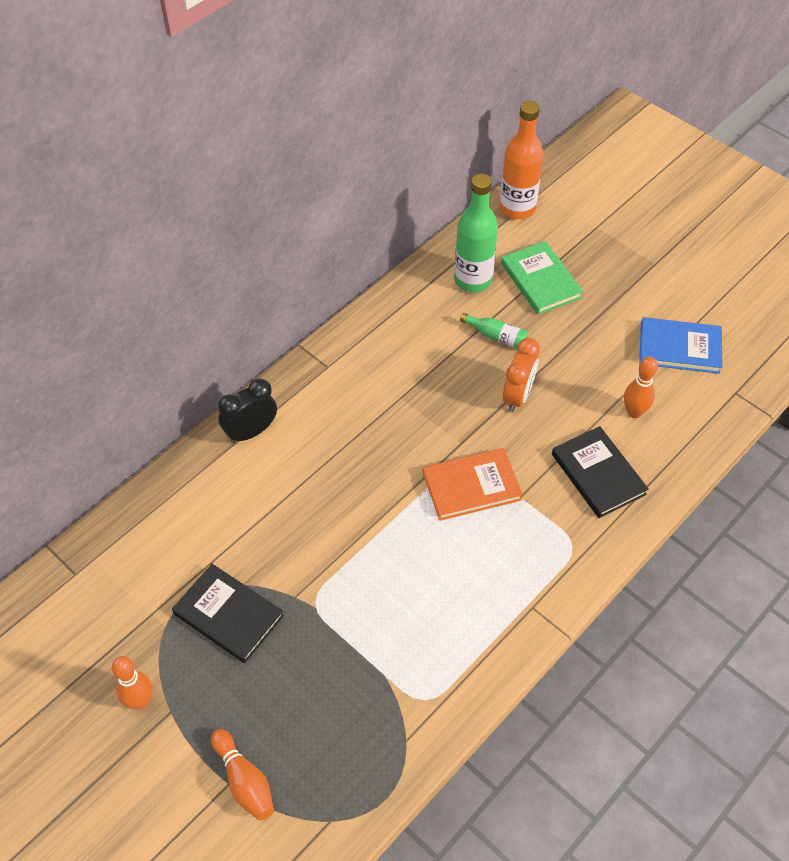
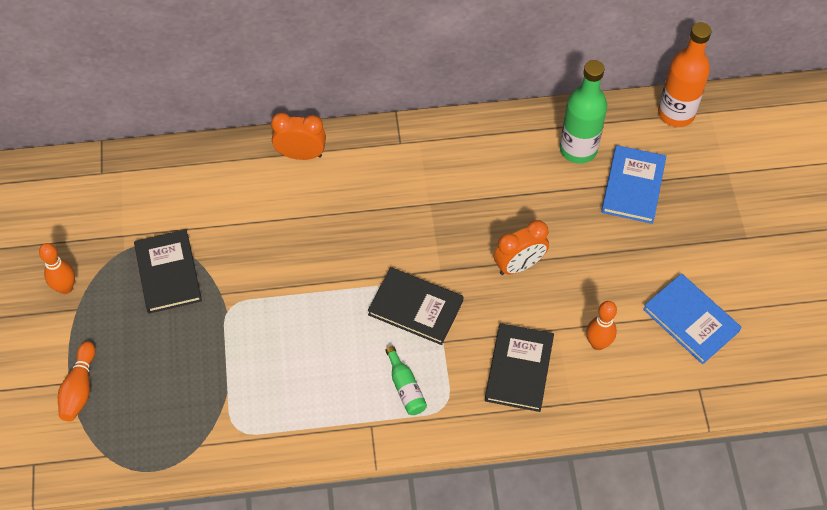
camera: 40 degrees right, 5 degrees up
black clock [218,379,277,443] -> orange clock [271,113,326,160]
orange book [423,448,523,521] -> black book [368,267,464,345]
green bottle [460,313,528,349] -> green bottle moved to [385,346,427,415]
green book [501,241,583,315] -> blue book [601,145,666,224]

